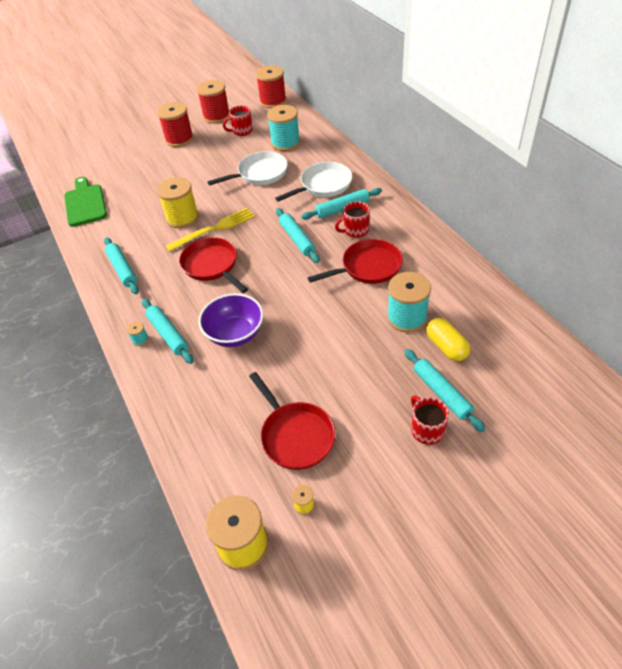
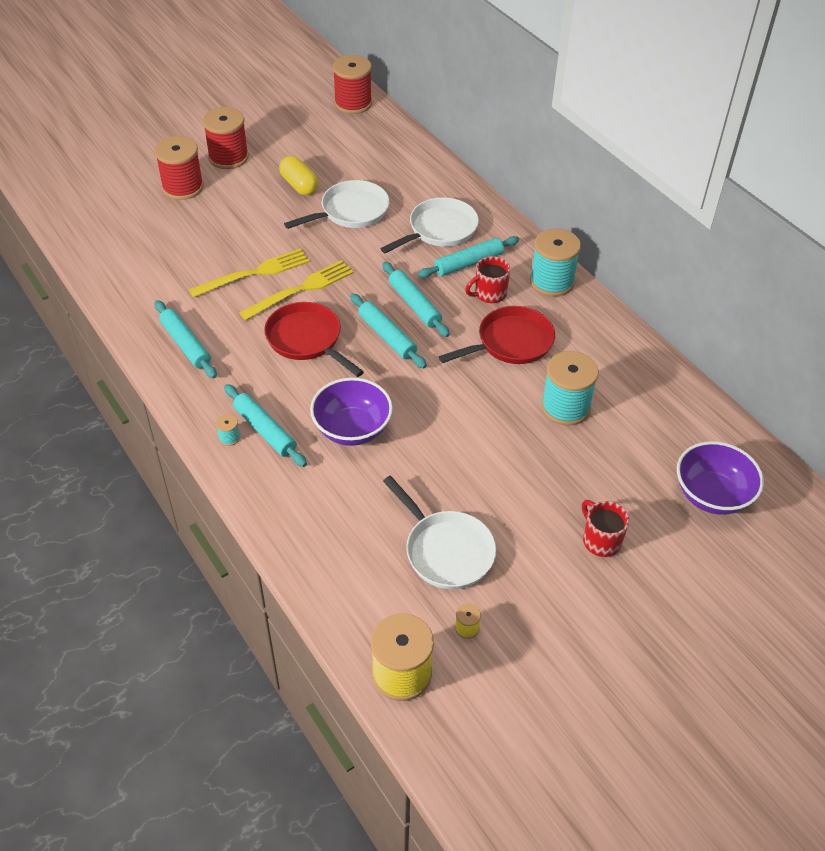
camera: 10 degrees left, 0 degrees up
green cutting board [64,177,107,227] -> none
yellow spool [157,177,199,228] -> yellow fork [189,248,310,298]
red spool [197,80,229,124] -> red spool moved to [154,136,204,200]
red mug [223,105,253,136] -> none
red pan [249,372,335,470] -> white pan [383,476,496,589]
turquoise spool [267,105,300,151] -> turquoise spool moved to [530,228,581,297]
turquoise rolling pin [404,349,486,432] -> turquoise rolling pin moved to [350,293,427,369]
yellow capsule [426,318,470,361] -> yellow capsule moved to [279,156,318,195]
none -> purple bowl [677,441,764,515]

